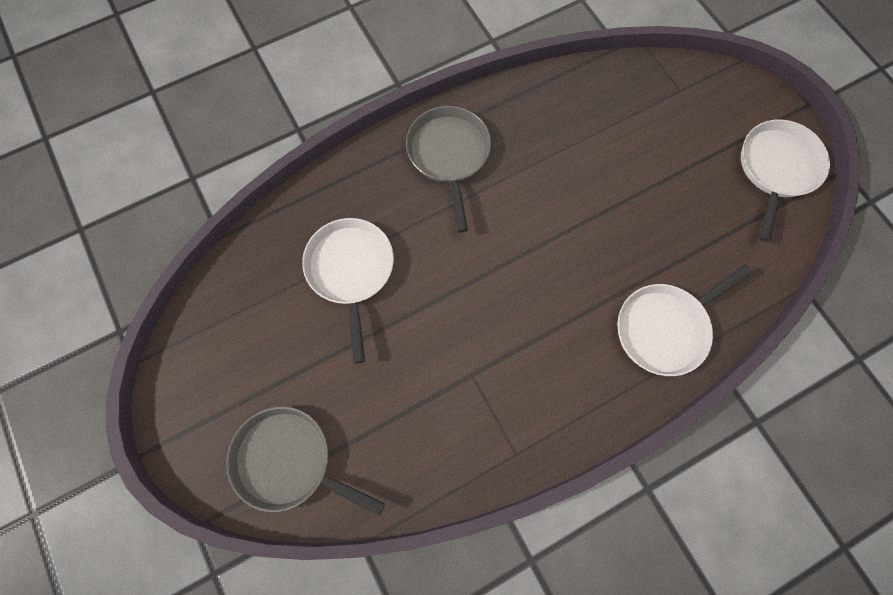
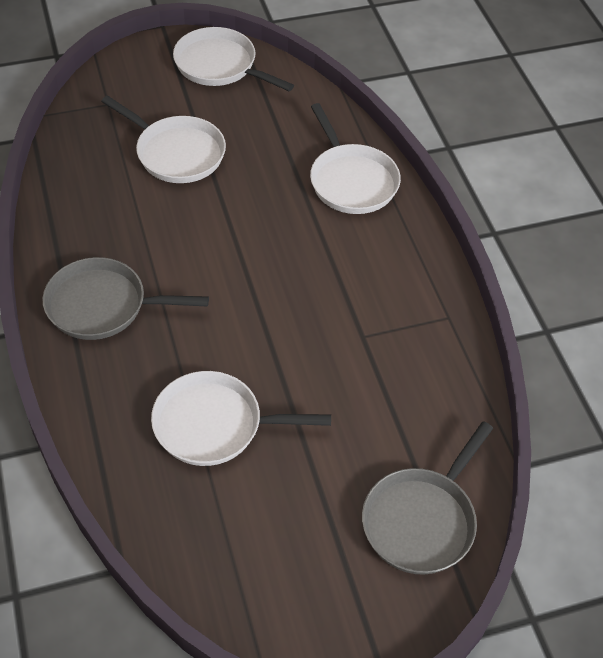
camera: 80 degrees left, 20 degrees down
none -> white pan [101,96,226,183]

